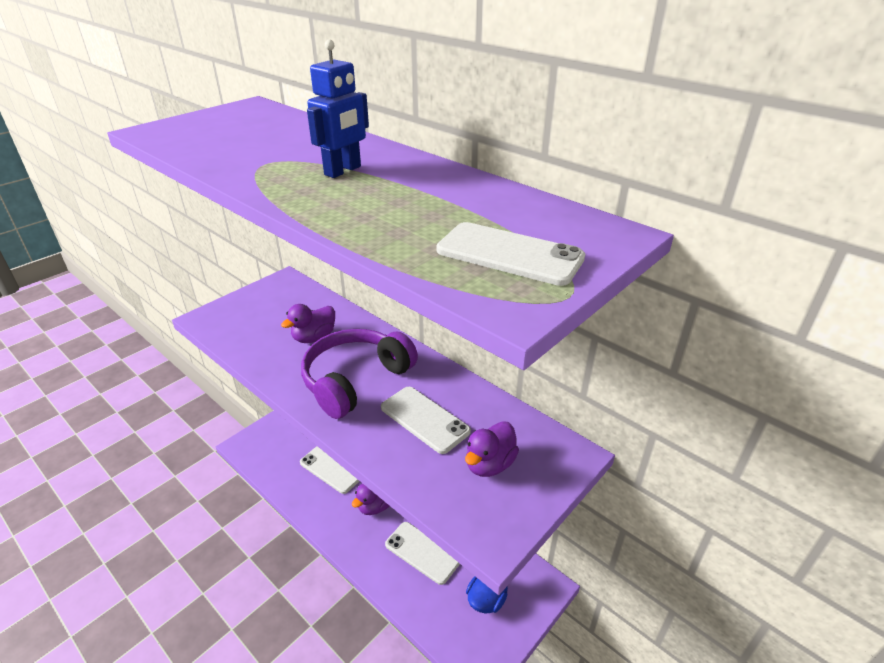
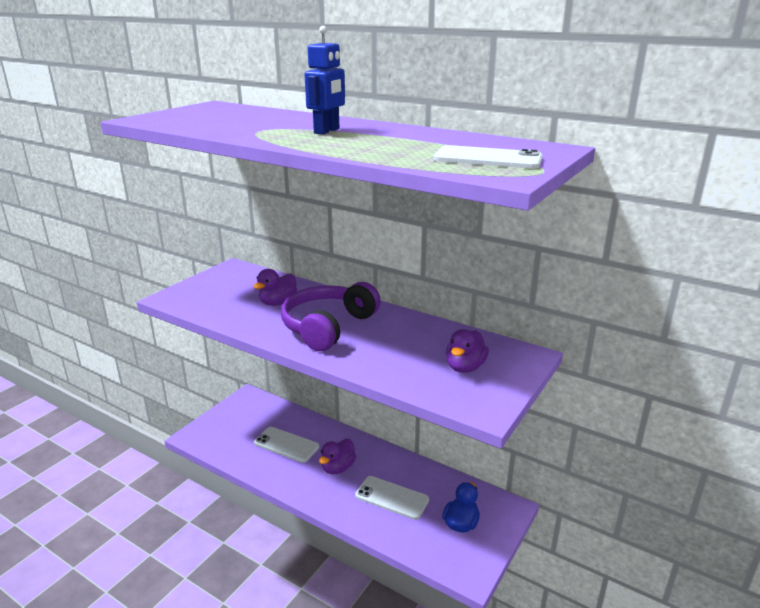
camera: 10 degrees left, 10 degrees down
white phone [381,387,471,454] -> none

